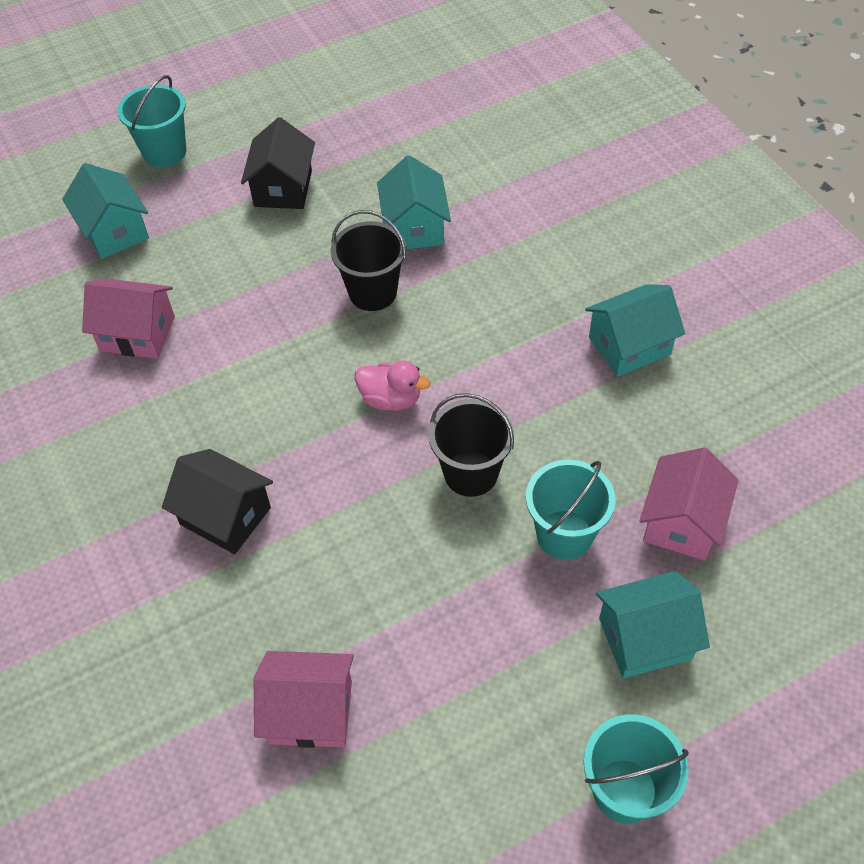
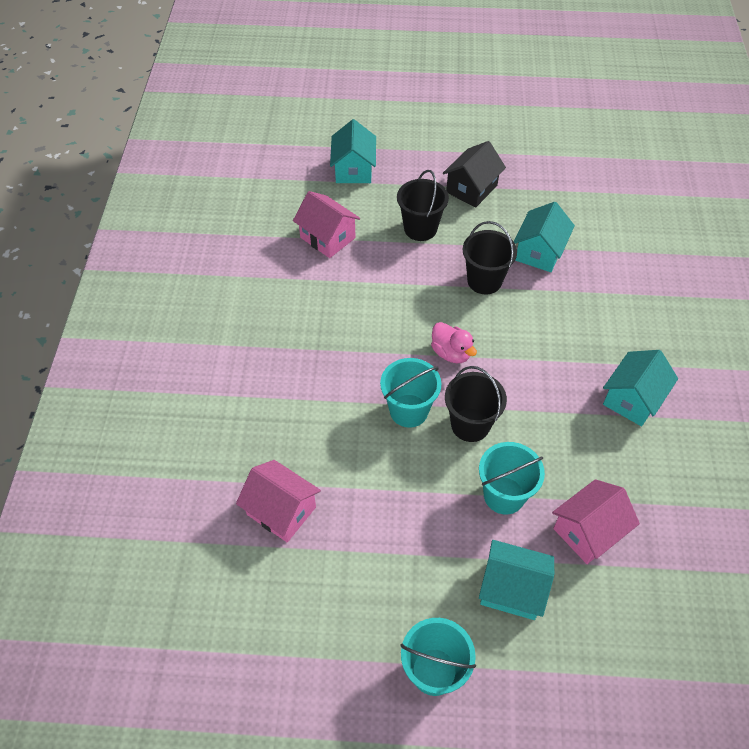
camera: 30 degrees right, 0 degrees up
turquoise bucket [117,75,186,167] -> turquoise bucket moved to [380,358,442,428]
black house [162,449,273,554] -> none
turquoise house [585,284,685,377] -> turquoise house turned 60 degrees counterclockwise [603,350,678,426]
none -> black bucket [397,170,449,241]

